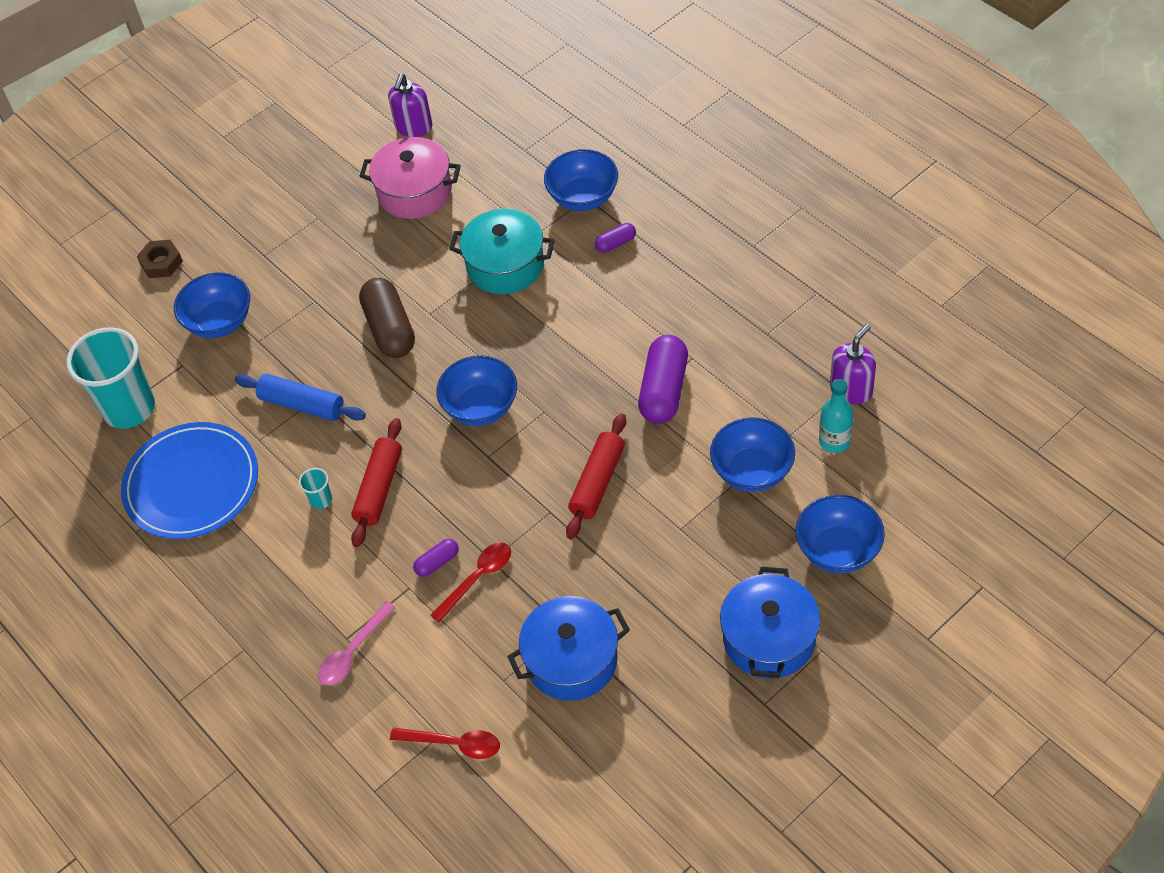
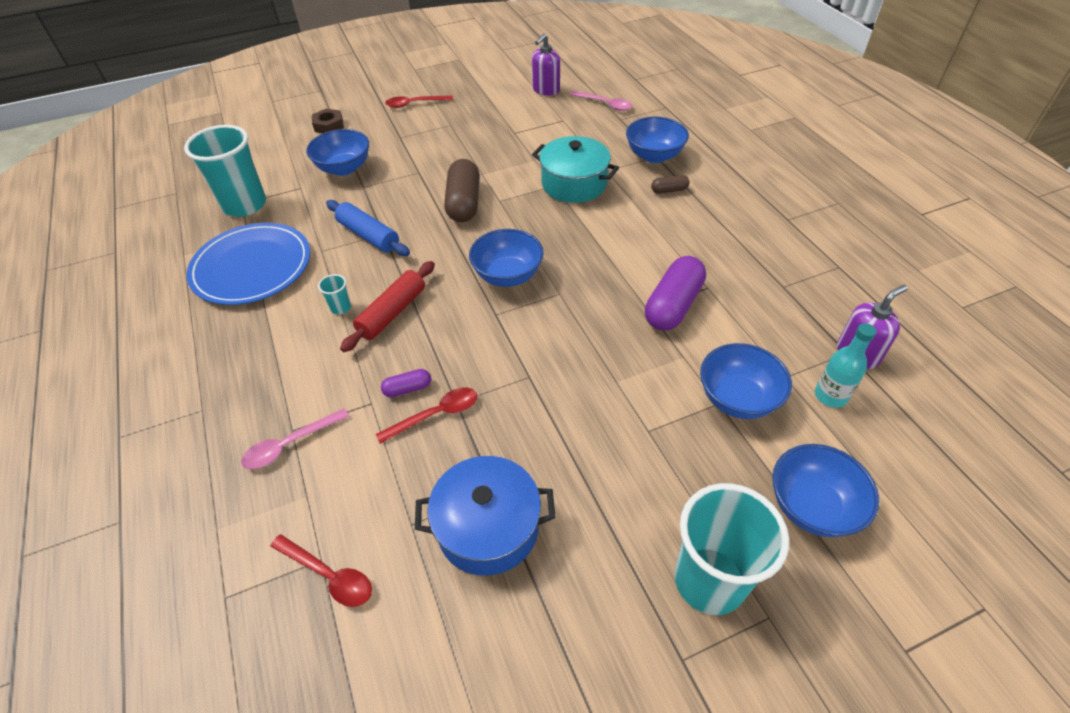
camera: 15 degrees right, 5 degrees down
pink pot [360,137,461,219] -> none
red rolling pin [566,414,626,539] -> none
purple capsule [595,223,636,253] -> brown capsule [651,175,689,194]
blue pot [720,567,820,679] -> turquoise cup [674,483,789,615]
none -> red spoon [385,95,453,108]
none -> pink spoon [570,91,632,111]

